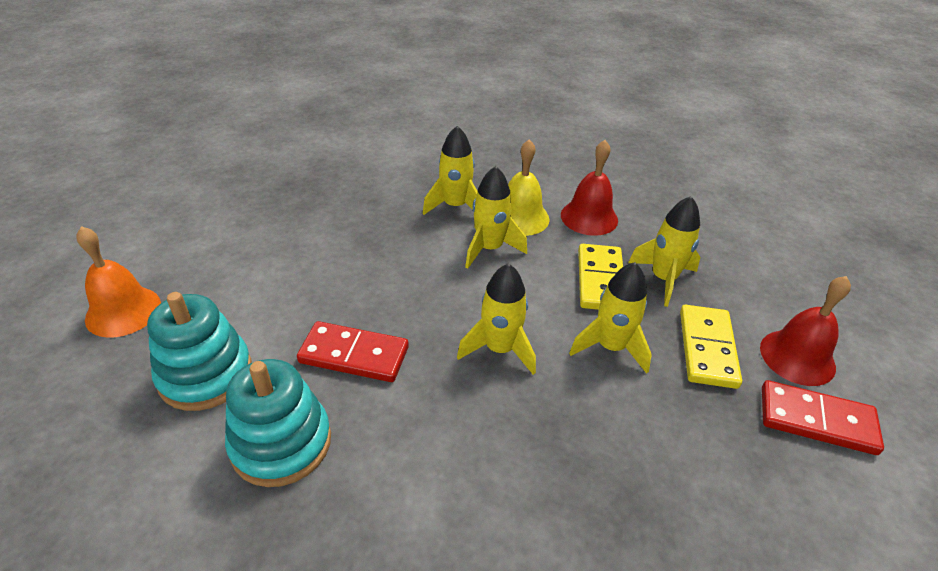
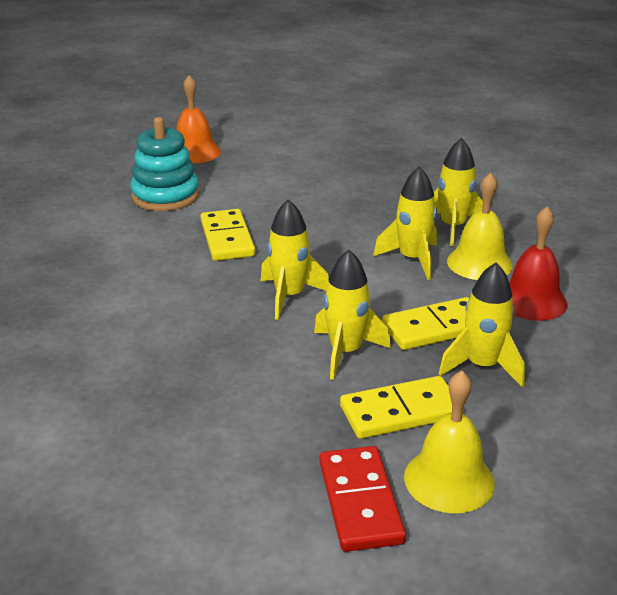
camera: 65 degrees right, 10 degrees down
turquoise stacking toy [225,359,331,487] -> none
red domino [297,321,409,382] -> yellow domino [200,209,255,261]
red bell [760,276,851,386] -> yellow bell [404,371,495,513]

